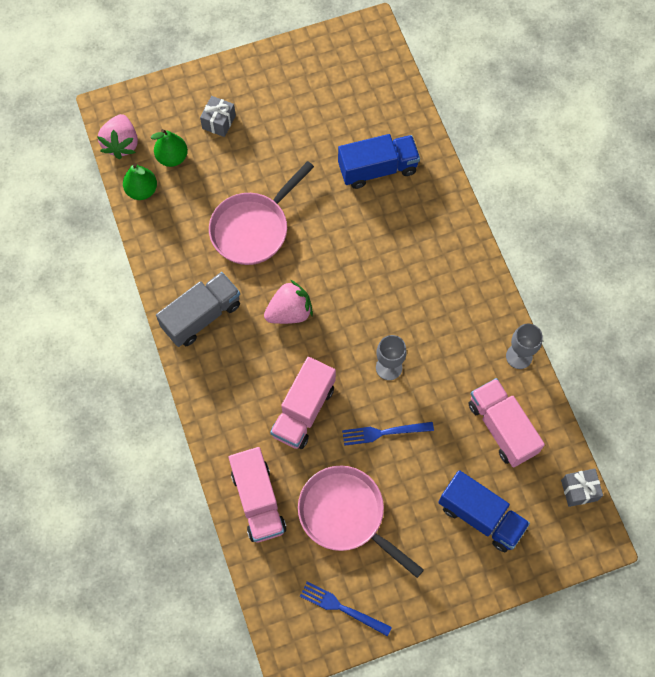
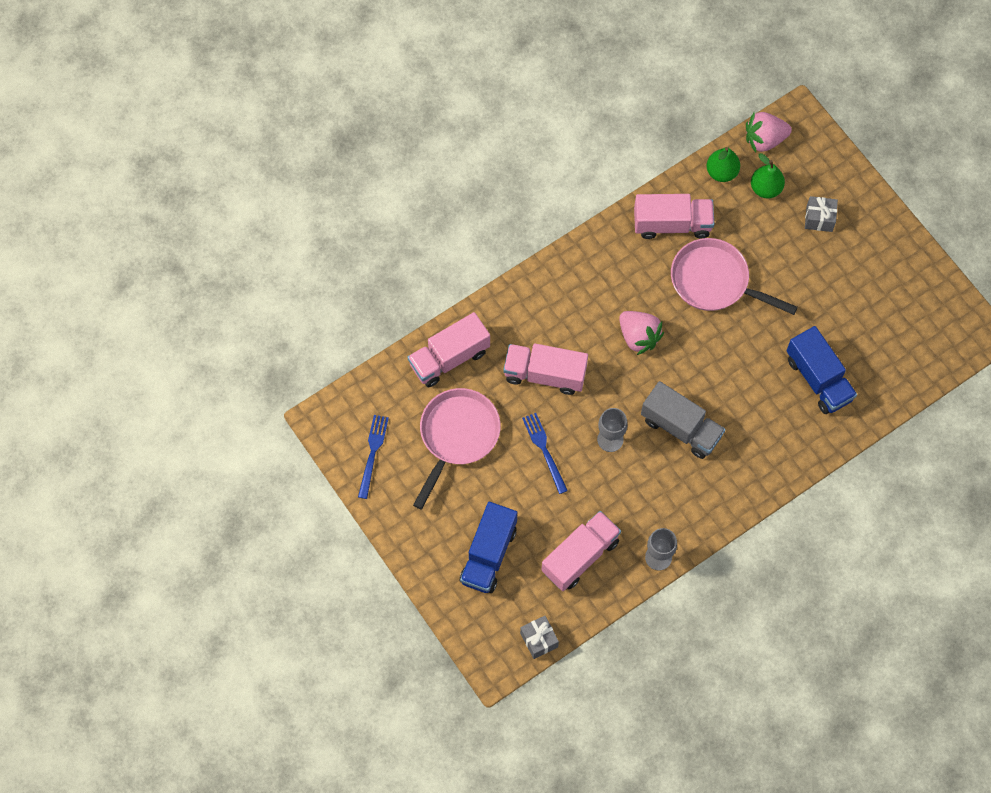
camera: 75 degrees right, 0 degrees up
grey truck [156,272,240,347] -> grey truck moved to [641,381,725,459]
none -> pink truck [634,194,714,239]

